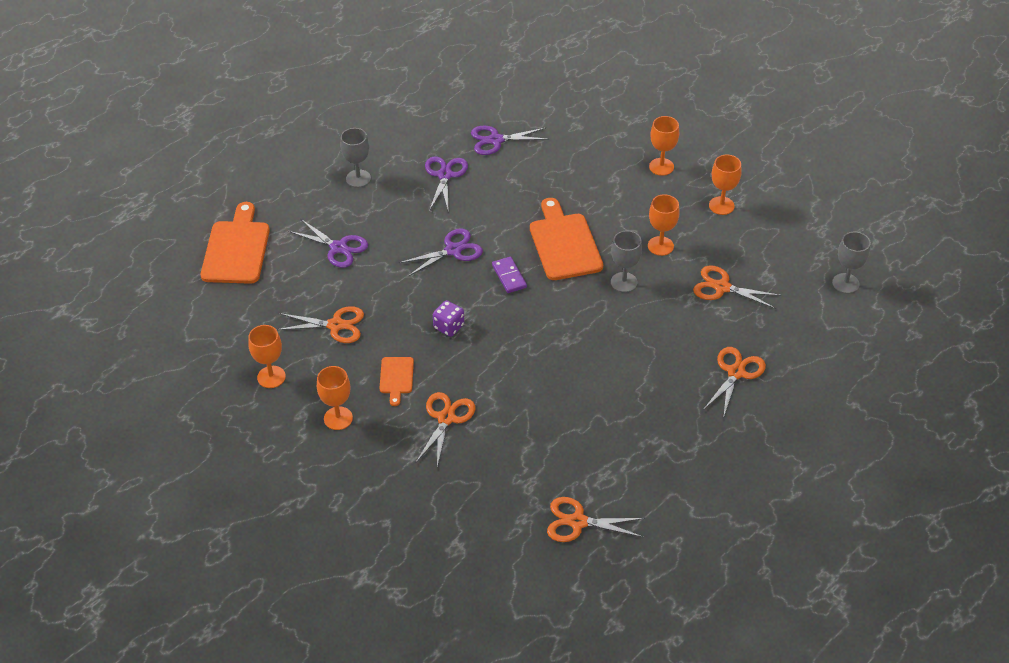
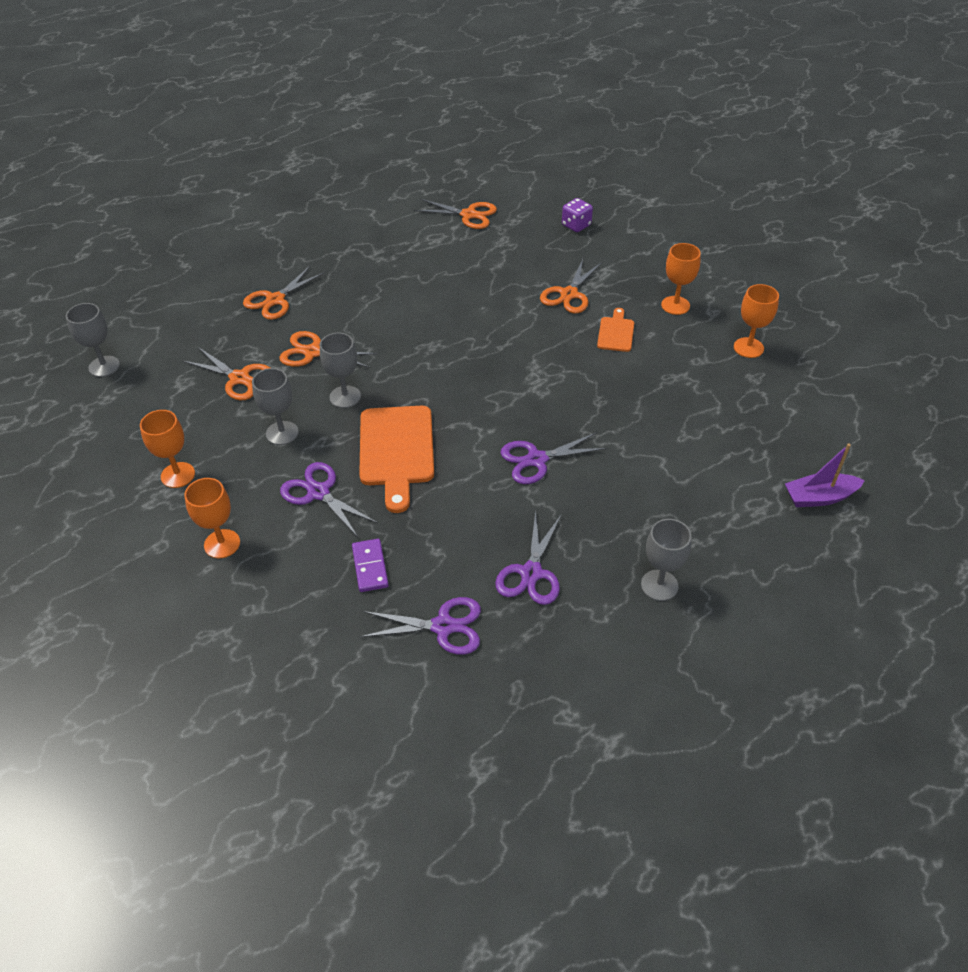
camera: 170 degrees left, 0 degrees up
orange cutting board [201,202,270,284] -> purple boat [785,443,865,507]
orange scissors [276,306,364,343] -> orange scissors moved to [279,331,378,368]
purple scissors [288,219,368,268] -> purple scissors moved to [280,462,378,537]
purple dice [433,300,464,337] -> purple dice moved to [562,198,593,232]
purple domino [492,257,527,293] -> purple domino moved to [352,539,389,592]
orange goblet [648,194,680,256] -> grey goblet [252,368,299,445]

